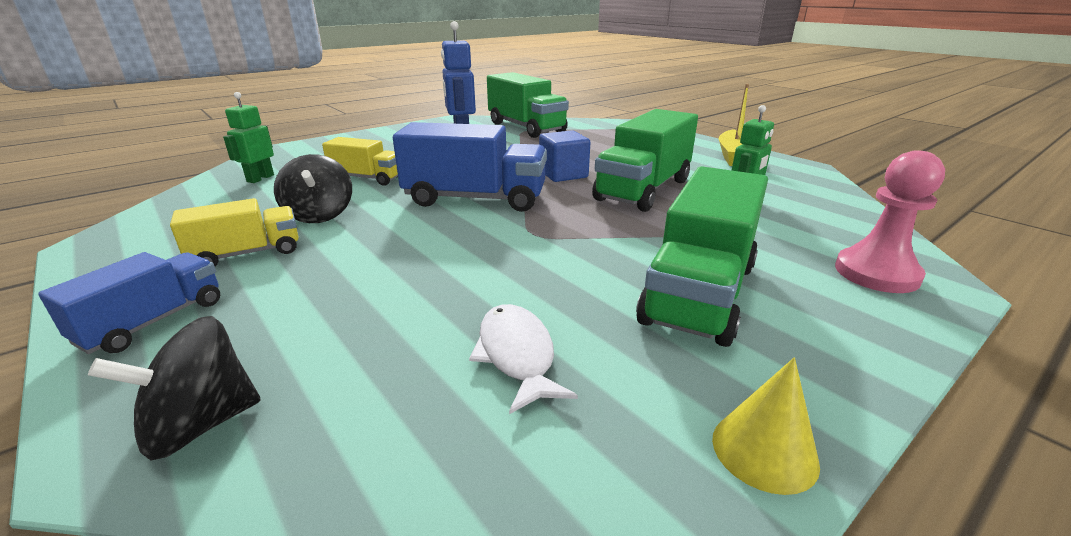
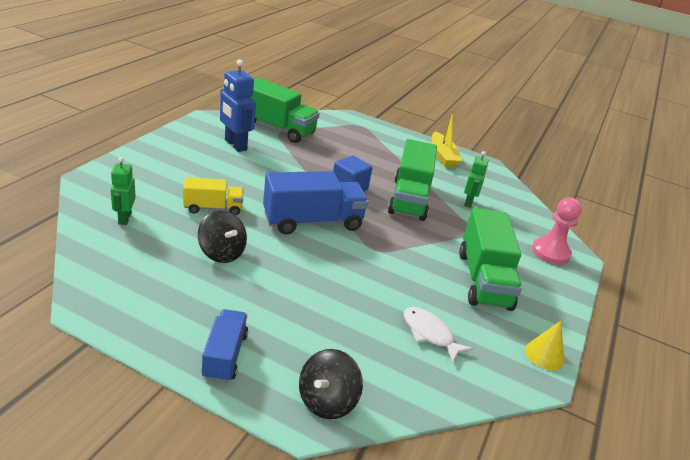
camera: 30 degrees left, 5 degrees up
yellow truck [170,198,299,266] -> none

